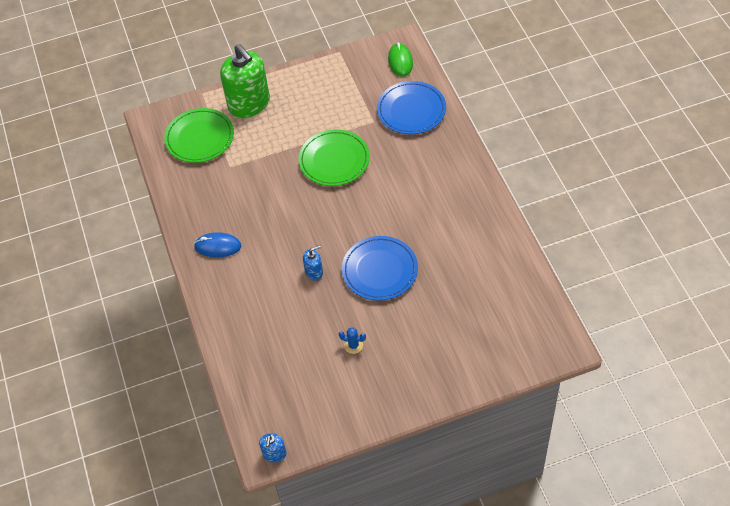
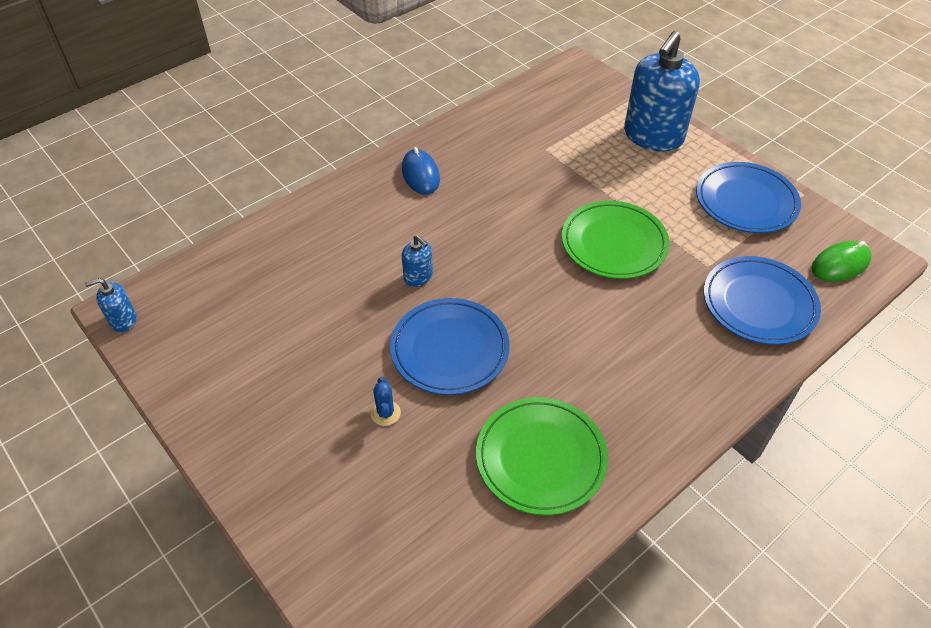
camera: 65 degrees right, 5 degrees down
green plate [164,108,234,163] -> green plate moved to [476,397,608,515]
green soap dispenser [220,44,270,118] -> blue soap dispenser [624,31,700,152]
blue cactus [339,327,366,354] -> blue cactus moved to [371,377,401,426]
none -> blue plate [696,162,801,233]

